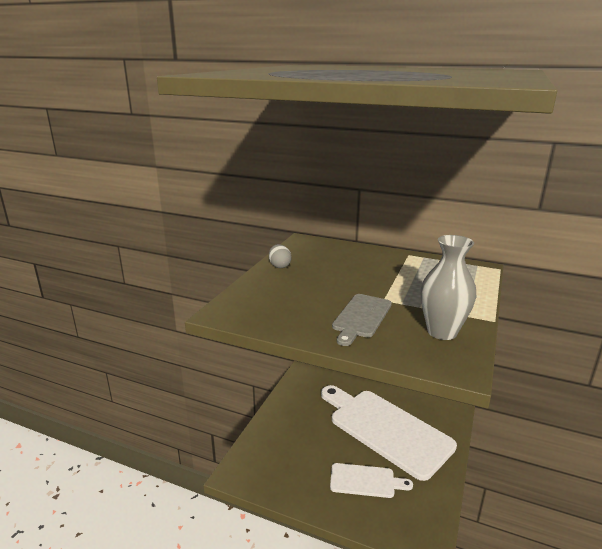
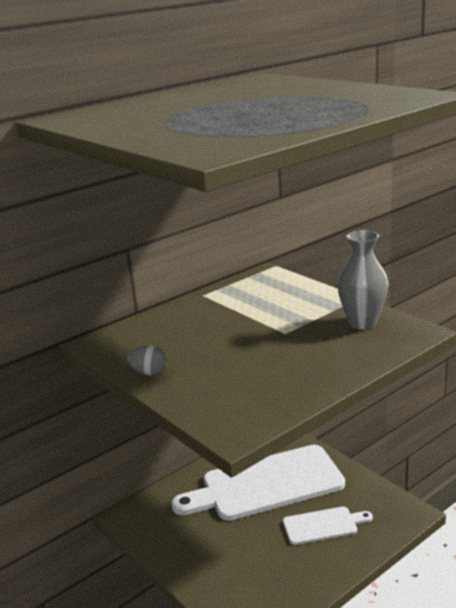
camera: 60 degrees left, 0 degrees up
white cutting board [330,463,413,498] -> white cutting board turned 45 degrees clockwise [283,507,373,545]
grey cutting board [332,294,392,346] -> none

